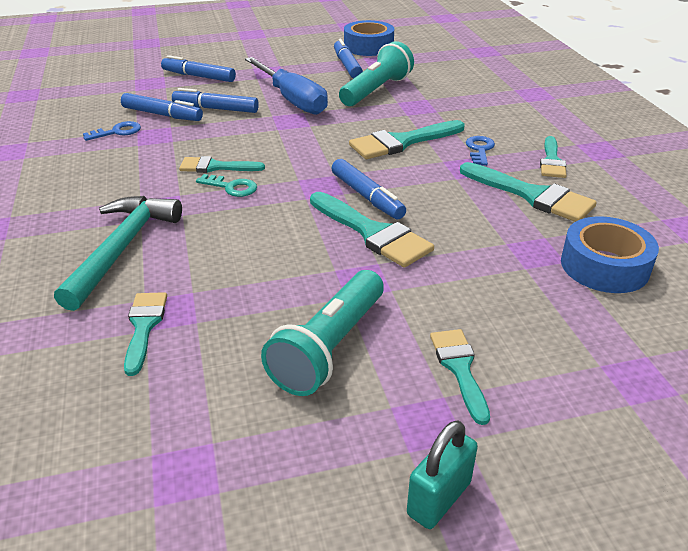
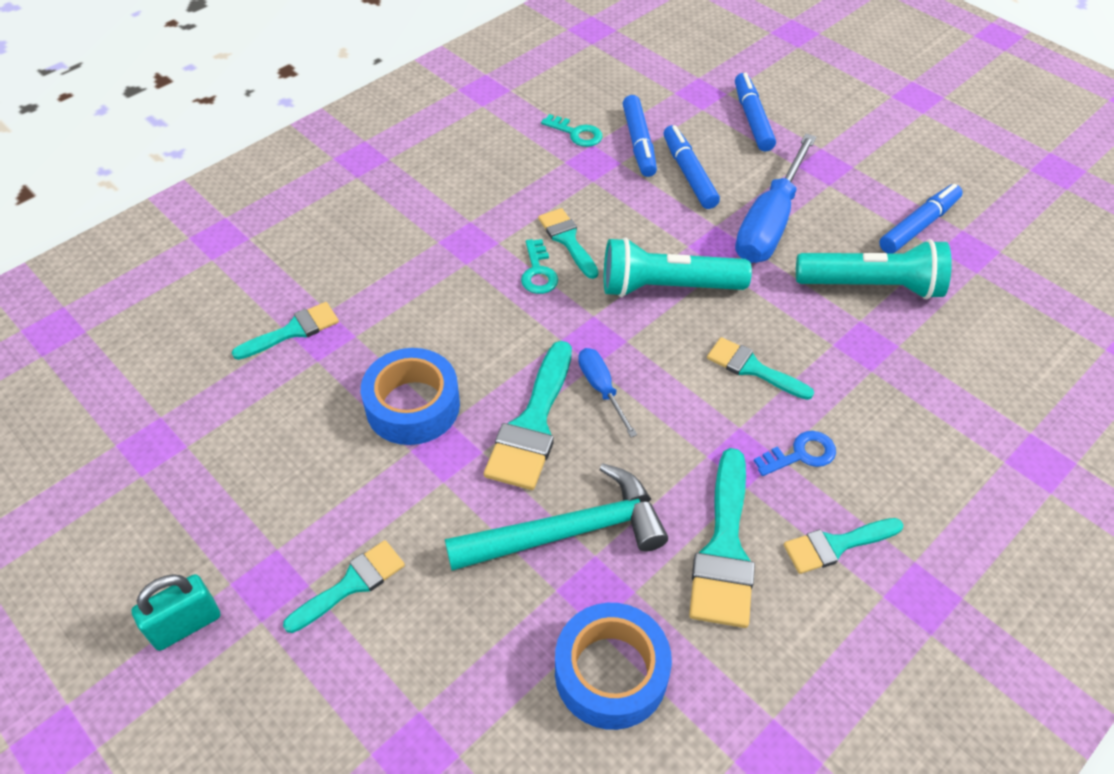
camera: 60 degrees right, 15 degrees up
turquoise hammer [54,196,182,311] -> turquoise hammer moved to [445,463,668,571]
blue key [83,121,141,141] -> turquoise key [541,114,603,147]
turquoise flashlight [261,270,384,396] -> turquoise flashlight moved to [604,237,752,297]
blue marker [331,159,406,219] -> blue screwdriver [578,348,637,437]
blue tape [344,20,394,56] -> blue tape moved to [361,348,460,445]
turquoise brush [349,120,465,159] -> turquoise brush [707,337,814,400], size x0.63
turquoise padlock [407,421,478,529] -> turquoise padlock turned 45 degrees counterclockwise [131,574,220,651]

